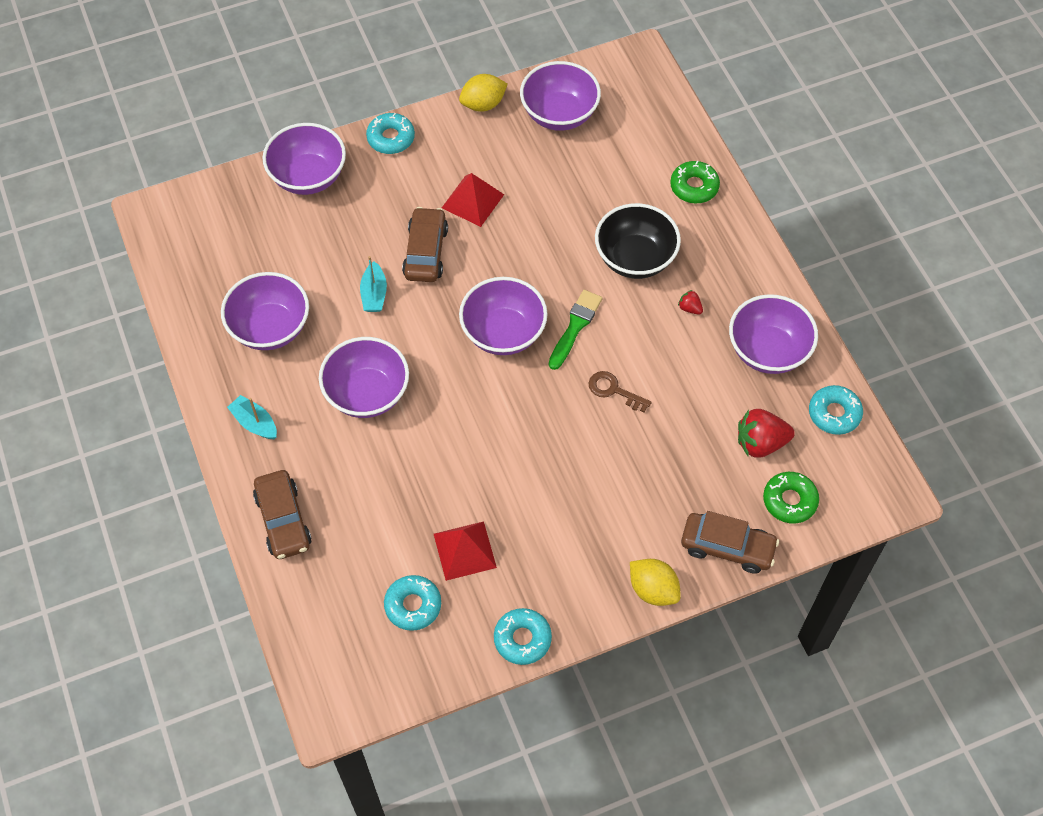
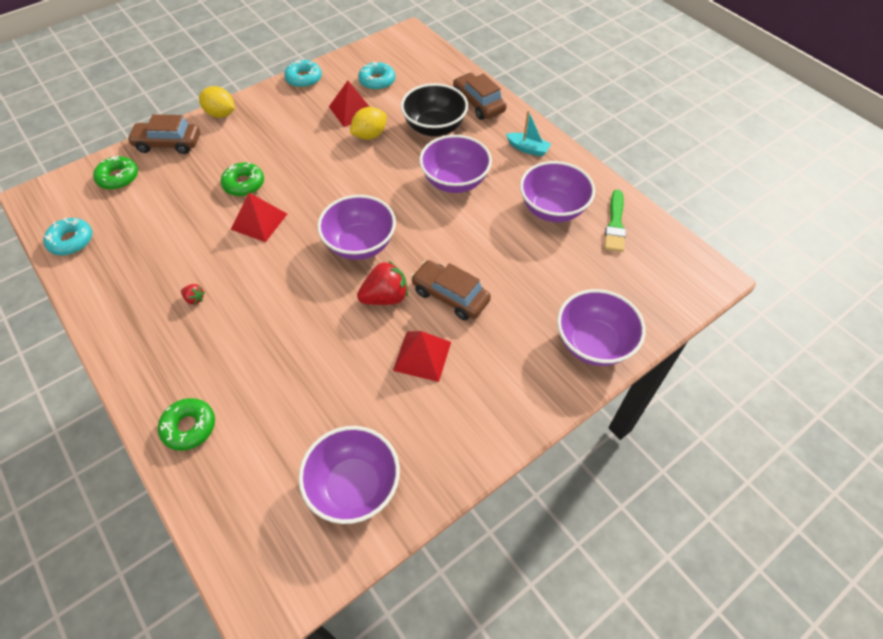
camera: 165 degrees right, 5 degrees down
turquoise boat [360,256,387,312] -> none
turquoise donut [366,113,415,154] -> none
brown car [402,207,448,282] -> brown car turned 135 degrees clockwise [411,260,491,320]
yellow lemon [459,74,508,112] -> yellow lemon moved to [350,107,387,140]
green brush [549,290,602,370] -> green brush moved to [605,190,626,252]
brown key [589,371,652,413] -> red pyramid [231,193,287,242]
black bowl [595,203,681,279] -> black bowl moved to [401,83,468,137]
purple bowl [729,294,818,374] -> none
red strawberry [738,409,795,458] -> red strawberry moved to [357,260,408,305]
none -> green donut [221,162,264,196]

